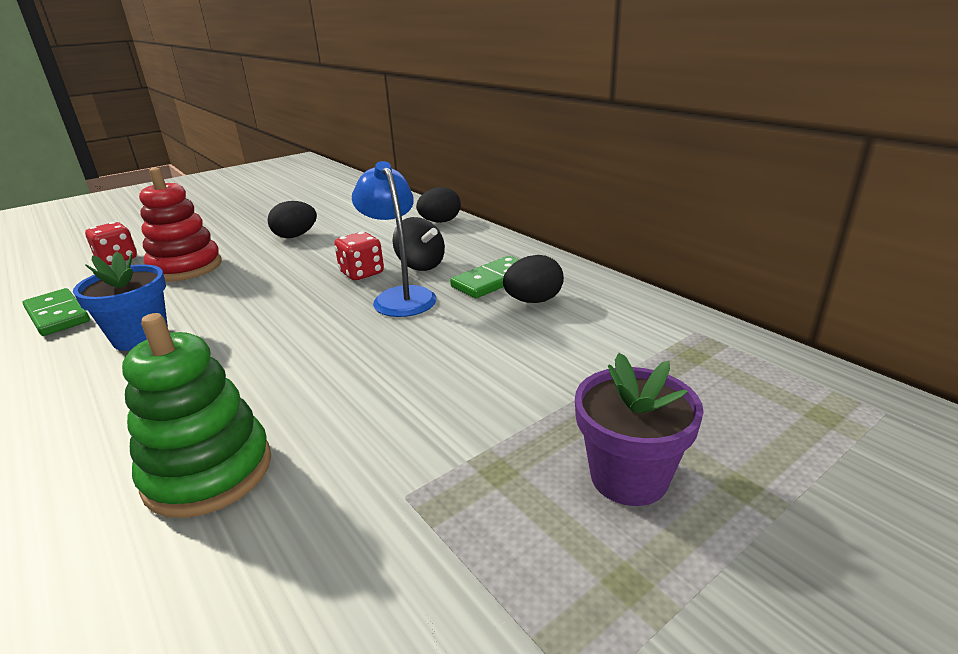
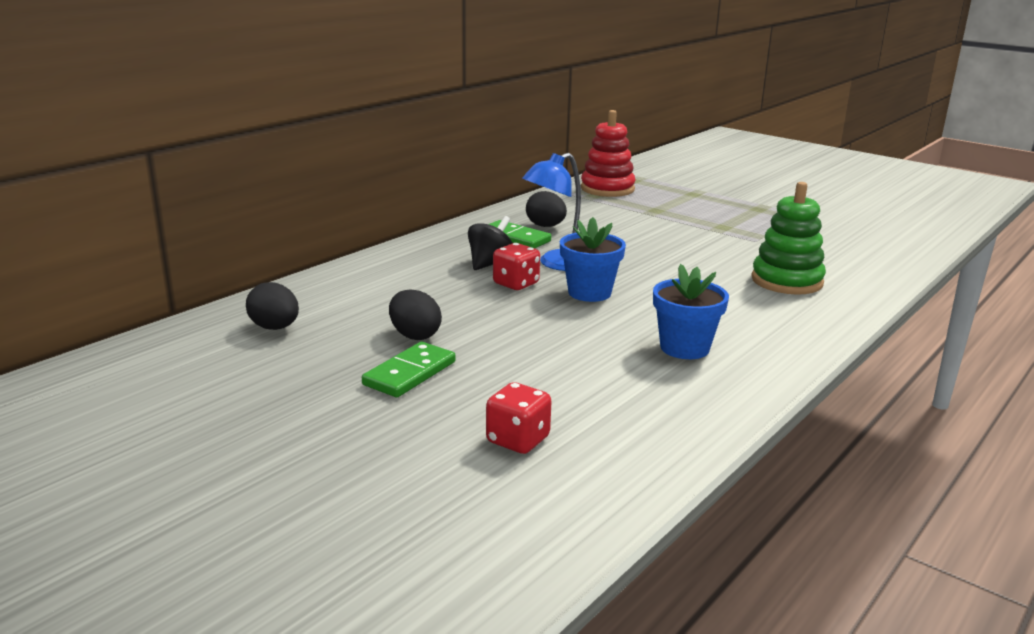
camera: 105 degrees left, 5 degrees down
green domino [23,288,90,336] -> green domino moved to [362,342,455,397]
red stacking toy [139,167,222,282] -> red stacking toy moved to [581,110,635,197]
black egg [416,187,461,223] -> black egg moved to [246,282,299,330]
purple flower pot [575,353,704,506] -> none
none -> blue flower pot [560,217,626,302]

